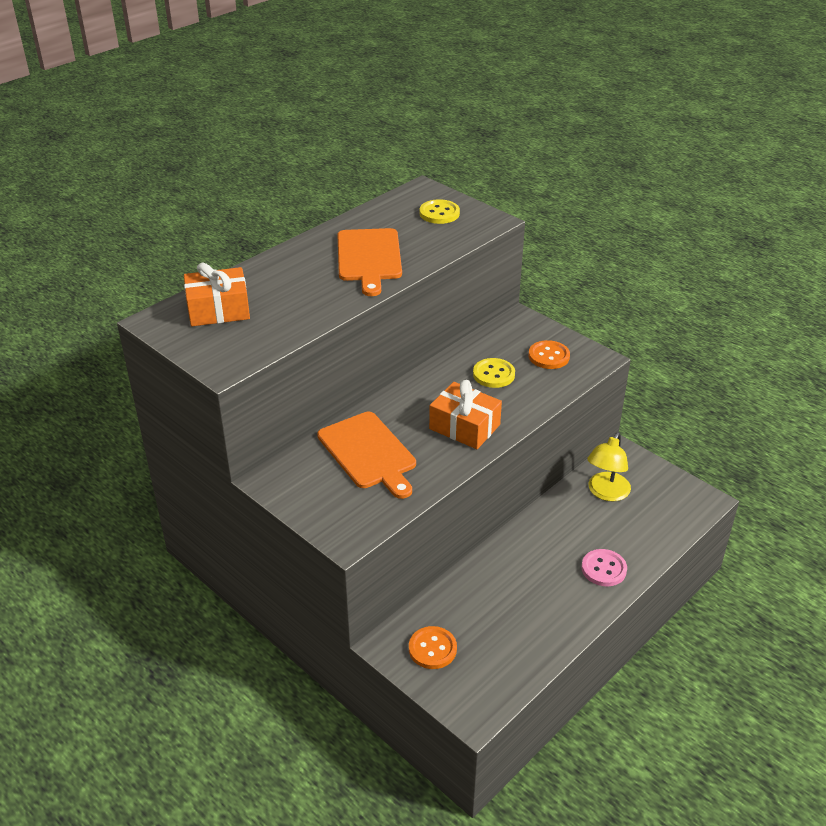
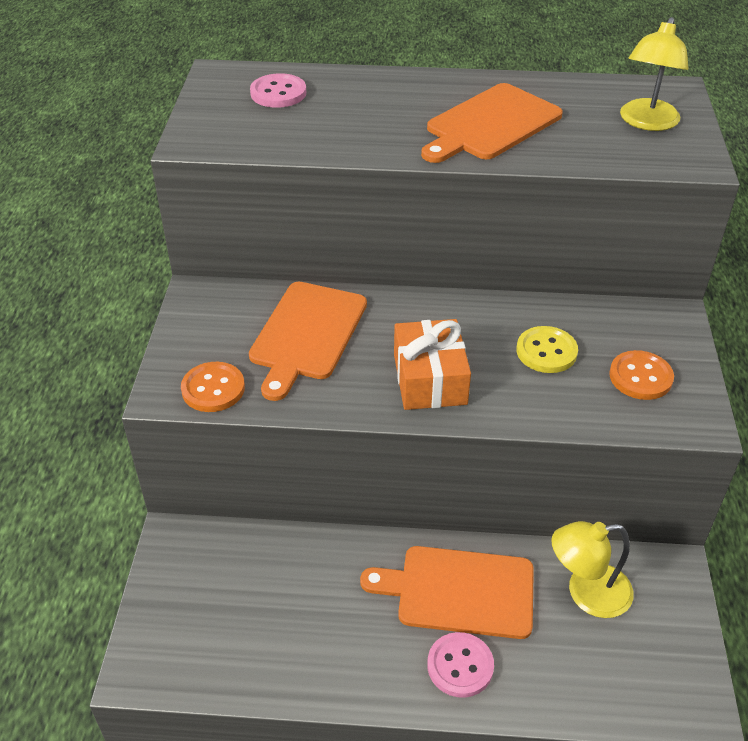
camera: 50 degrees right, 5 degrees up
orange gift [184,262,250,326] -> pink button [250,73,306,108]
orange button [409,626,457,669] -> orange button moved to [181,362,245,412]
yellow button [419,199,460,224] -> yellow lamp [620,17,689,131]
none -> orange cutting board [360,546,534,639]

